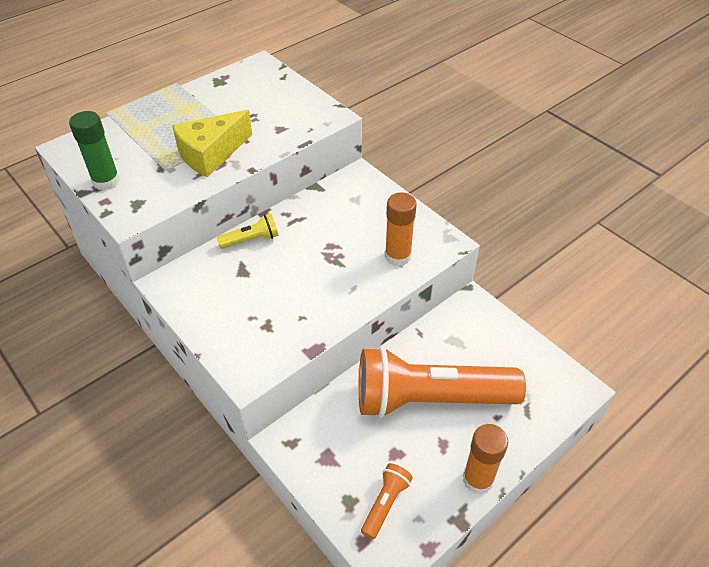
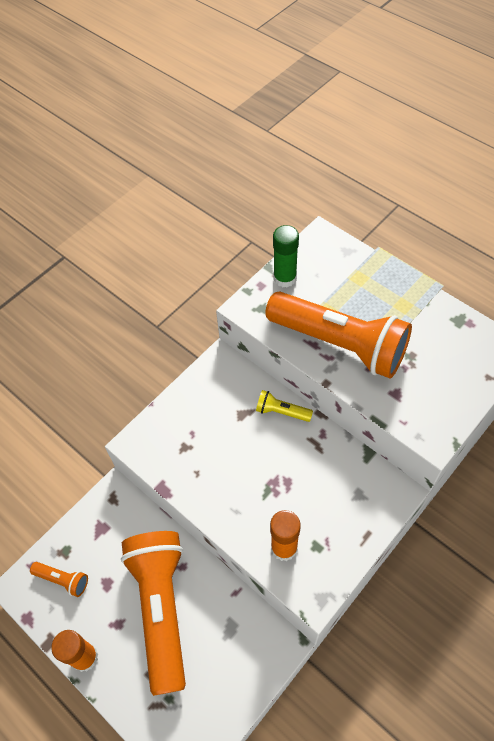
camera: 85 degrees right, 10 degrees up
yellow cheese [172,110,252,177] -> orange flashlight [265,292,412,379]
yellow flashlight [217,214,278,249] -> yellow flashlight turned 135 degrees clockwise [256,390,313,422]

